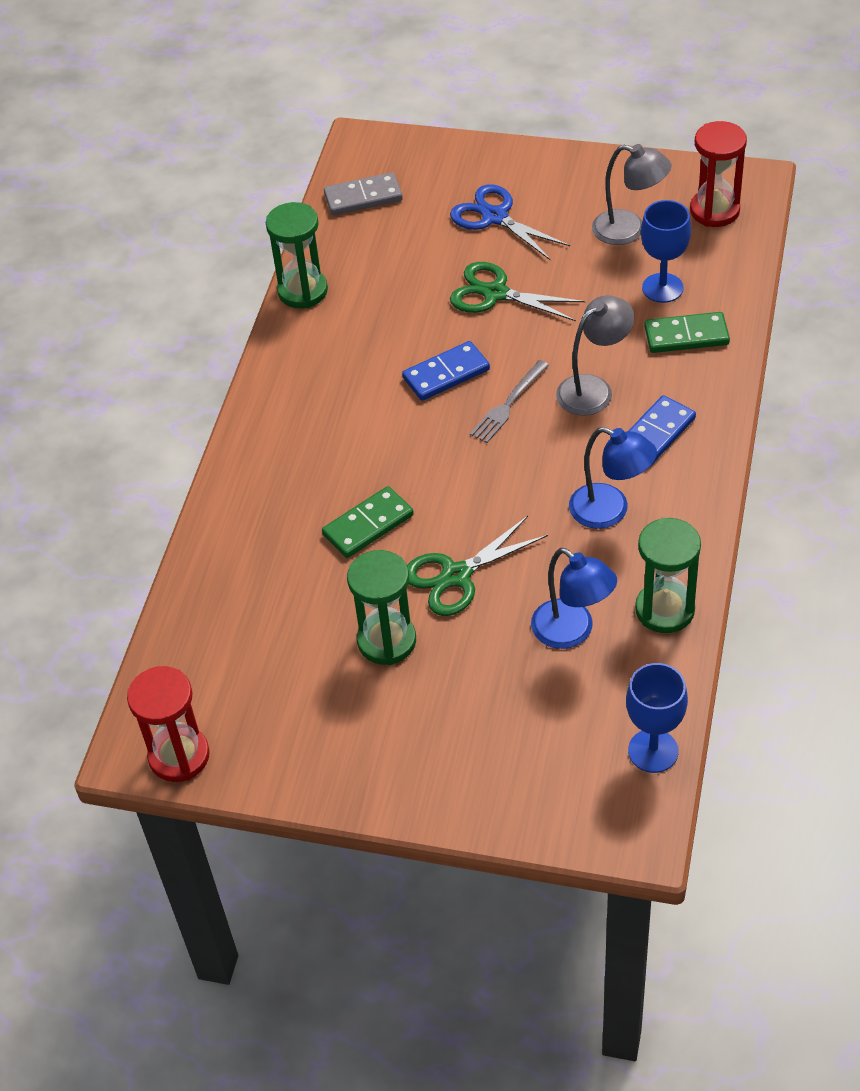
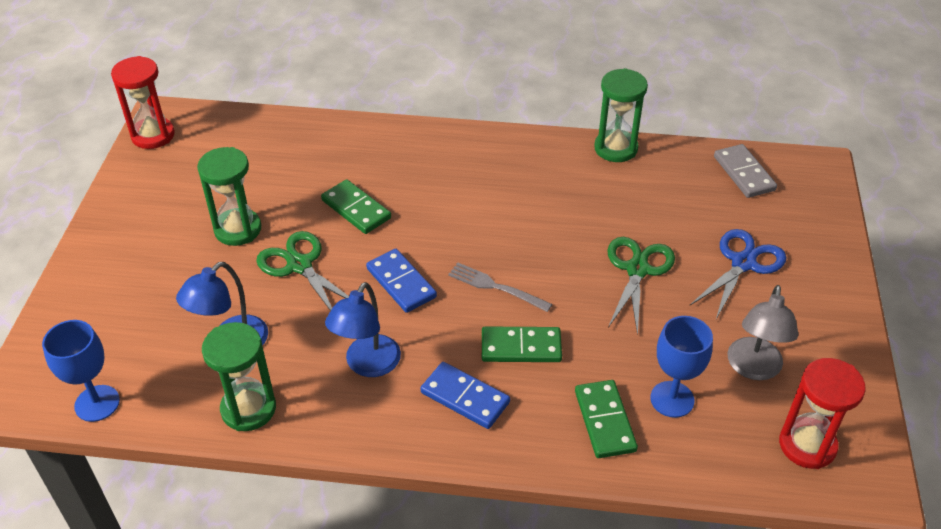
camera: 80 degrees right, 5 degrees down
blue domino [402,341,490,401] -> blue domino moved to [366,249,437,313]
grey lamp [556,295,634,416] -> green domino [482,327,562,362]

